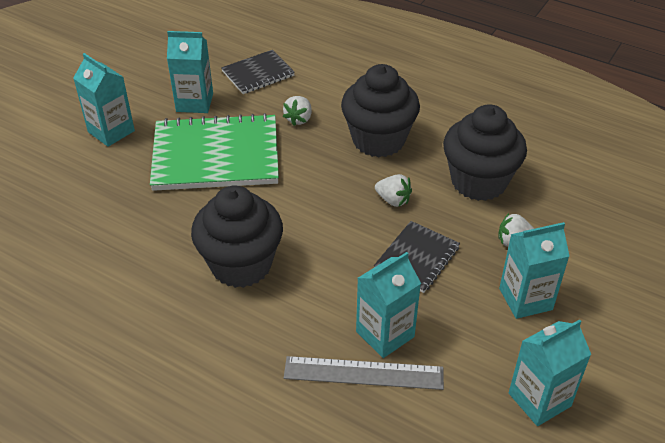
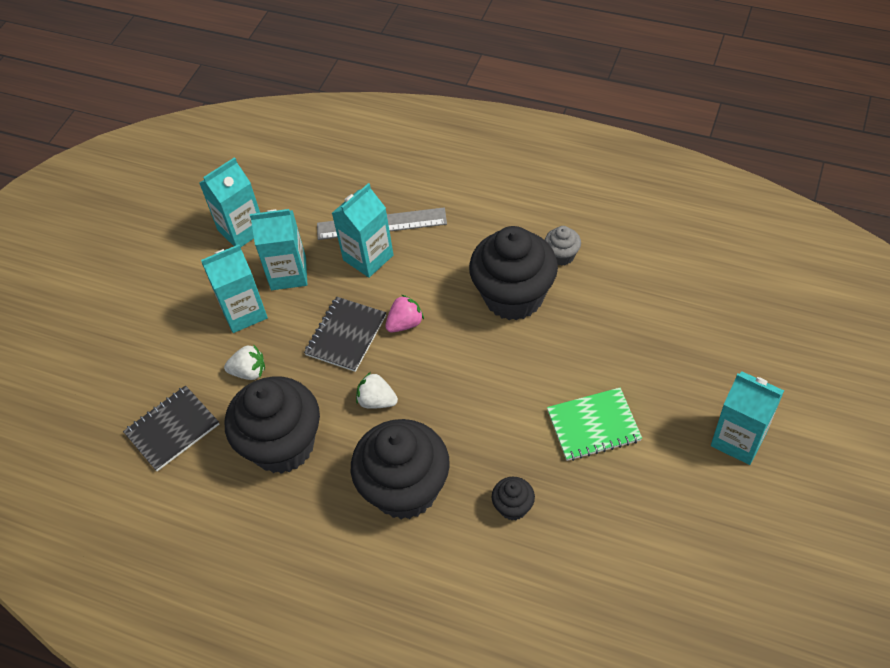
camera: 175 degrees right, 10 degrees up
green notebook [150,113,279,191] -> green notebook [547,388,642,461], size x0.53
turquoise carton [167,31,213,113] -> turquoise carton moved to [250,209,307,290]
black notebook [221,50,295,94] -> black notebook moved to [123,385,219,471]
white strawberry [283,96,312,126] -> black cupcake [492,477,535,520]
none -> pink strawberry [385,295,424,332]
none -> grey cupcake [545,226,581,266]

